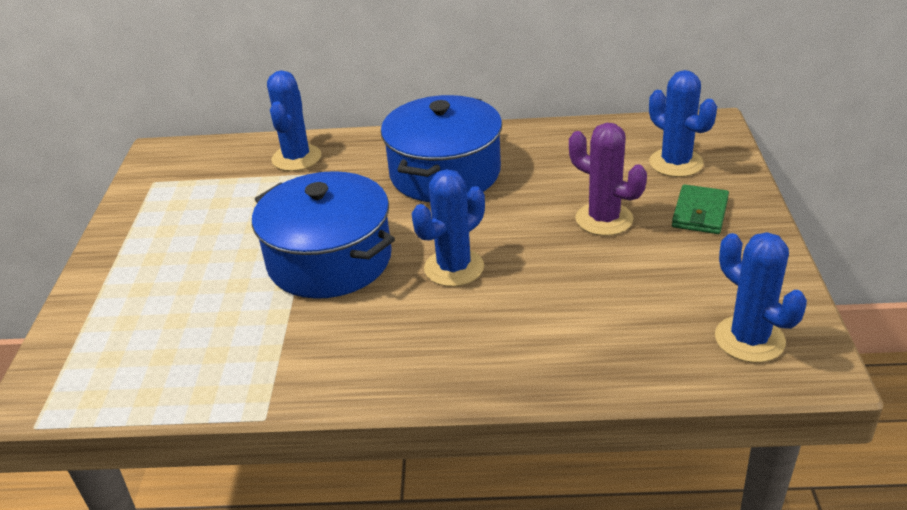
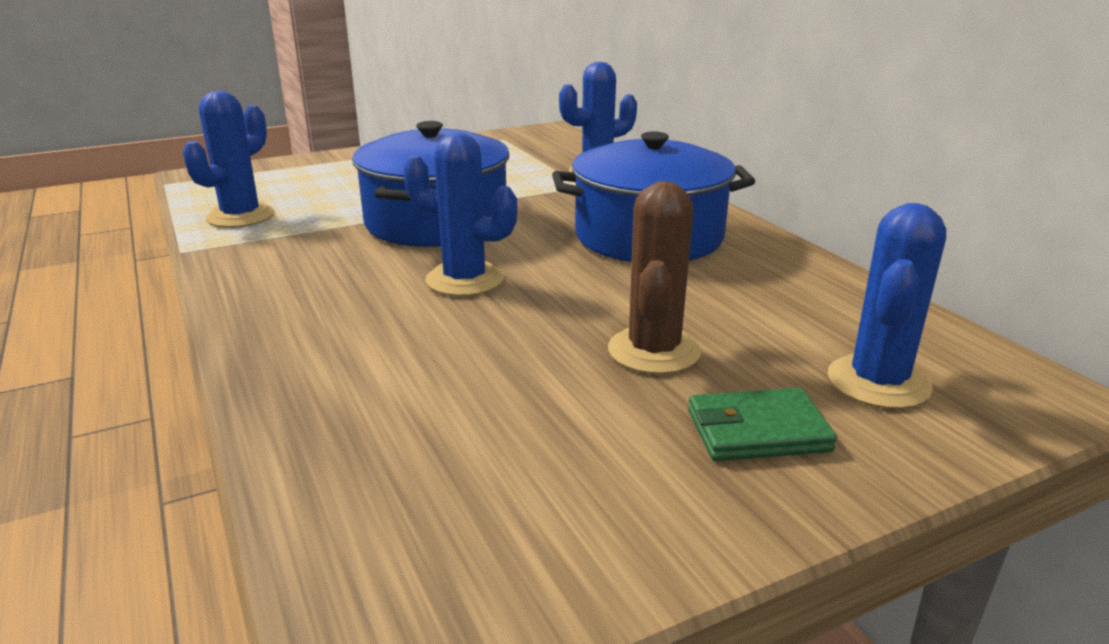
camera: 60 degrees right, 10 degrees down
purple cactus [569,123,647,236] -> brown cactus [608,181,701,374]
blue cactus [715,232,807,363] -> blue cactus moved to [183,91,275,228]

